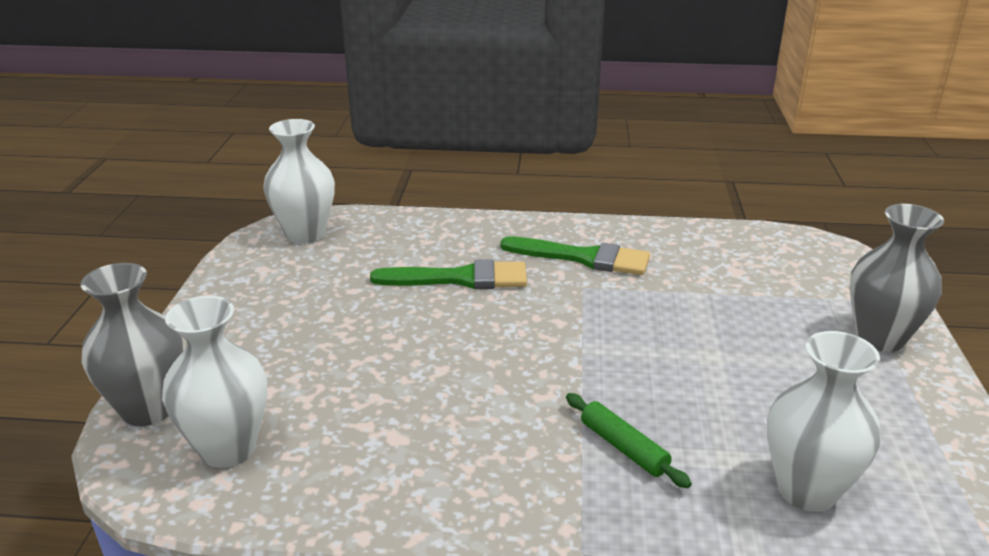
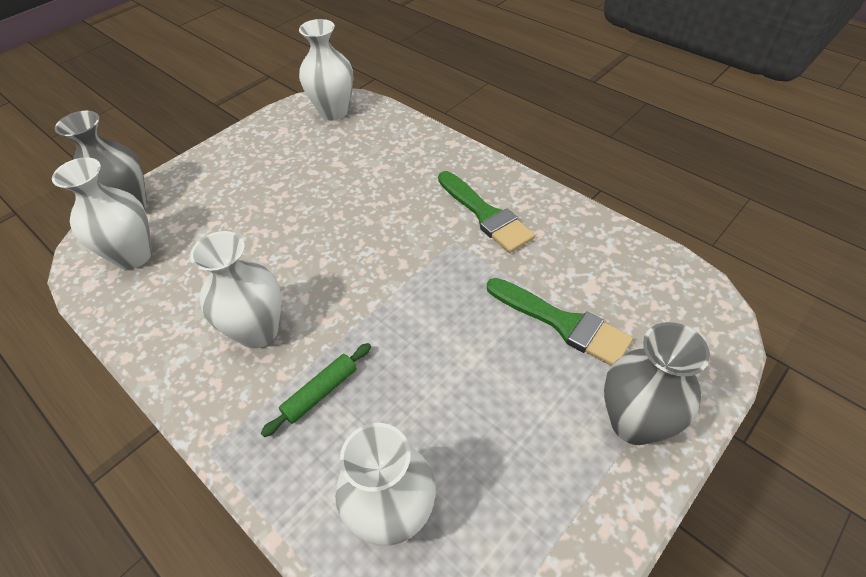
camera: 40 degrees right, 20 degrees up
green brush [370,260,527,289] -> green brush moved to [487,278,633,366]
green rolling pin [566,393,692,488] -> green rolling pin turned 45 degrees clockwise [261,343,371,437]
none -> white vase [190,231,282,348]

